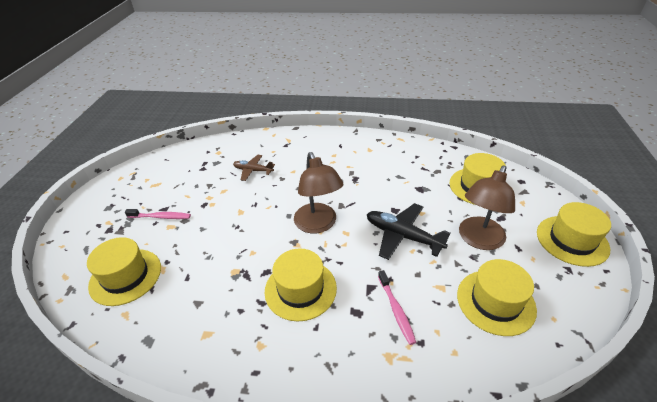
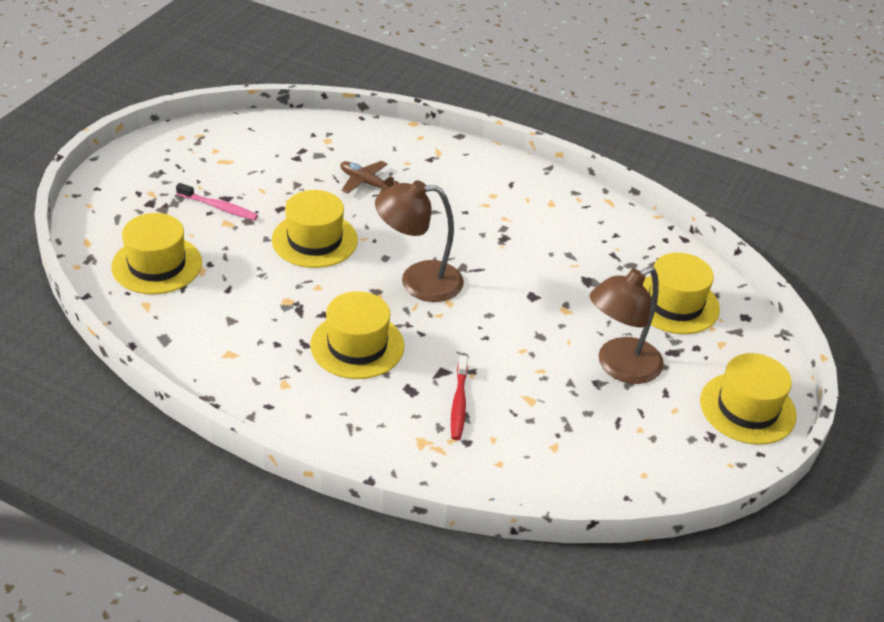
camera: 15 degrees right, 0 degrees up
brown lamp [294,152,344,233] -> brown lamp turned 90 degrees clockwise [375,180,464,302]
black plane [367,203,450,260] -> none
pink toothbrush [378,270,416,345] -> red toothbrush [451,355,468,440]
yellow hat [457,259,537,336] -> yellow hat moved to [272,190,358,268]

